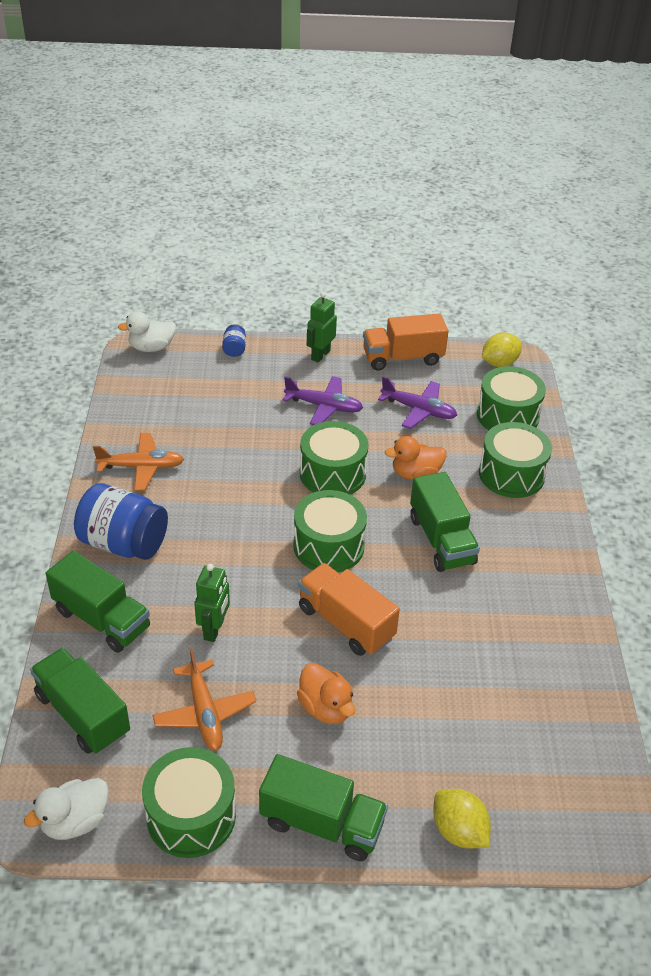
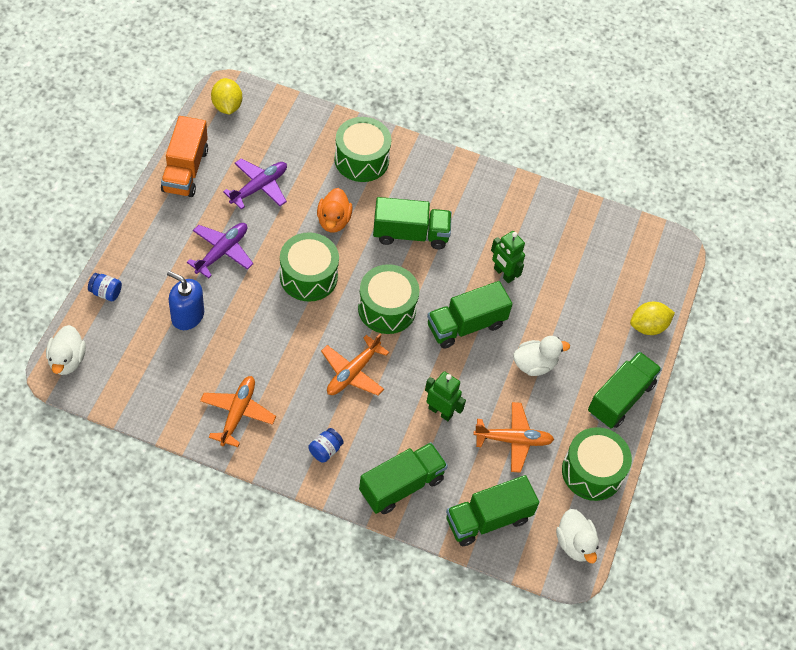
camera: 75 degrees left, 15 degrees up
blue jar [74,483,168,560] -> blue jar [309,428,344,463], size x0.44
orange duck [297,663,355,724] -> white duck [513,336,570,376]
orange truck [298,563,400,656] -> green truck [427,281,512,349]
green robot [307,292,337,363] -> green robot moved to [491,231,525,283]
green drum [477,366,546,430] -> none
none -> blue soap dispenser [167,271,204,330]
none -> orange plane [321,333,389,396]

